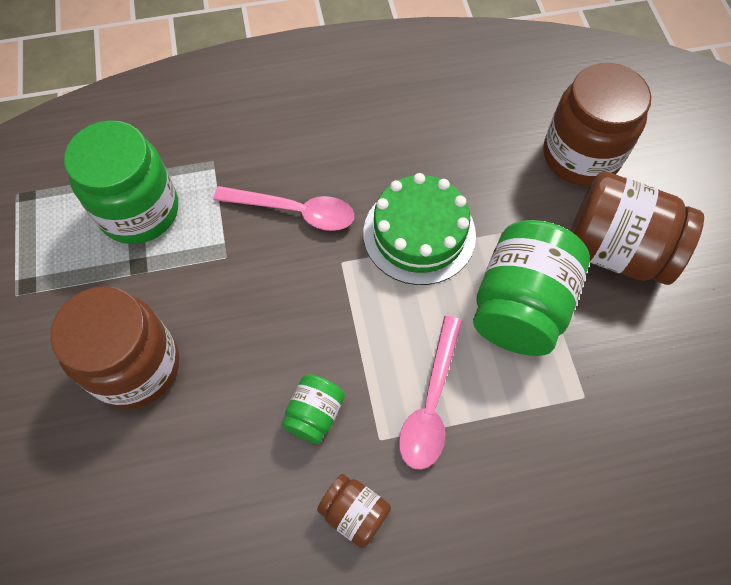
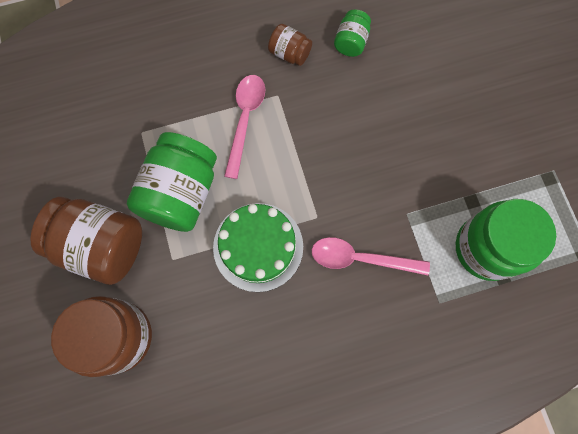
camera: 175 degrees right, 10 degrees up
brown jar [50,286,179,409] -> none
green jar [282,374,345,444] -> green jar moved to [334,9,371,57]

